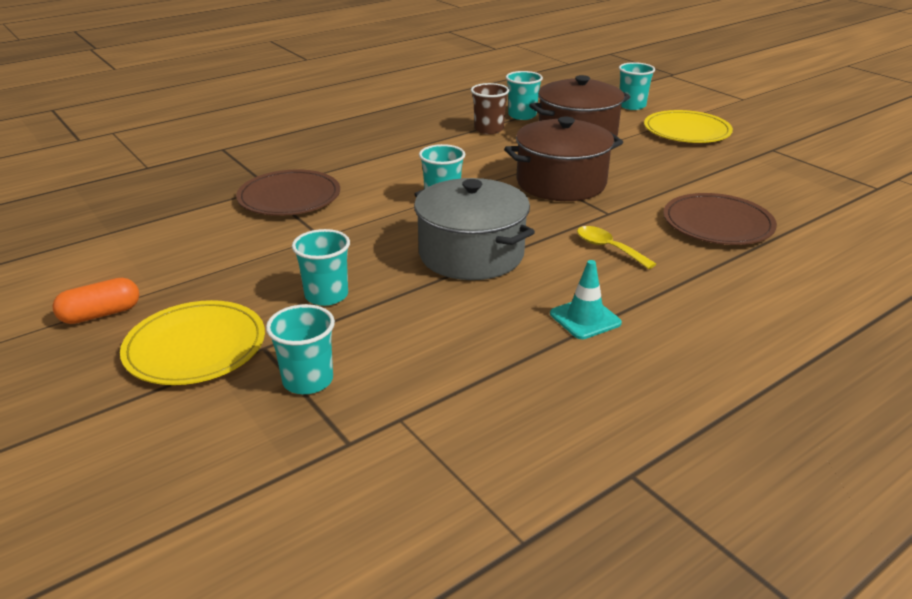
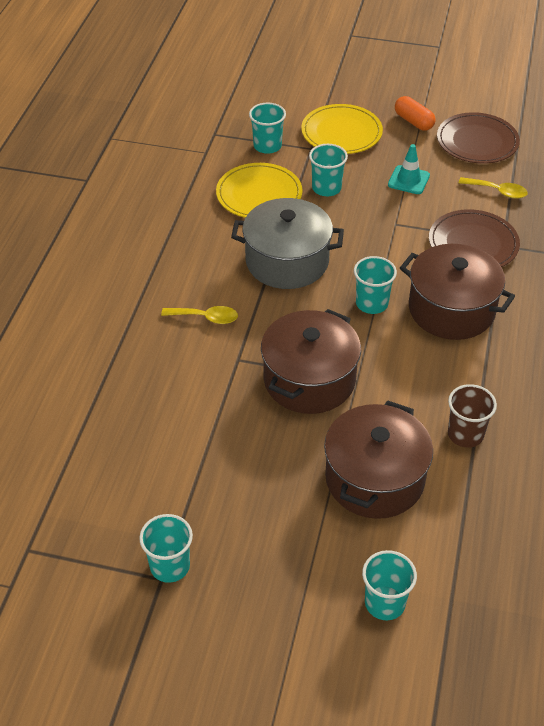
camera: 140 degrees right, 15 degrees up
orange capsule [52,278,139,324] -> orange capsule turned 60 degrees counterclockwise [395,96,435,131]
turquoise cup [506,71,543,120] -> turquoise cup moved to [139,514,193,583]
turquoise traffic cone [550,260,622,339] -> turquoise traffic cone moved to [388,144,430,194]
yellow plate [644,110,733,143] -> yellow plate moved to [216,163,303,218]
brown plate [663,193,777,245] -> brown plate moved to [437,112,520,164]
none -> brown pot [400,244,515,340]
none -> yellow spoon [459,177,528,199]

